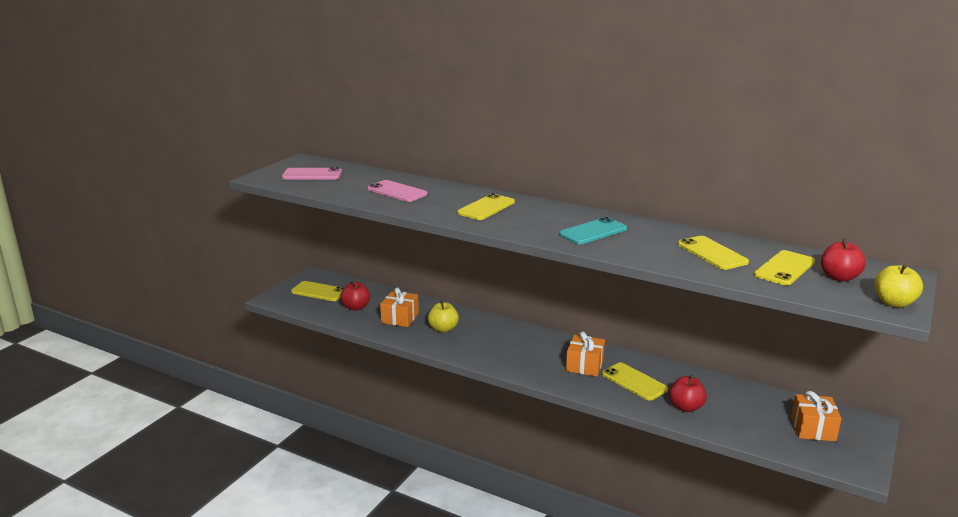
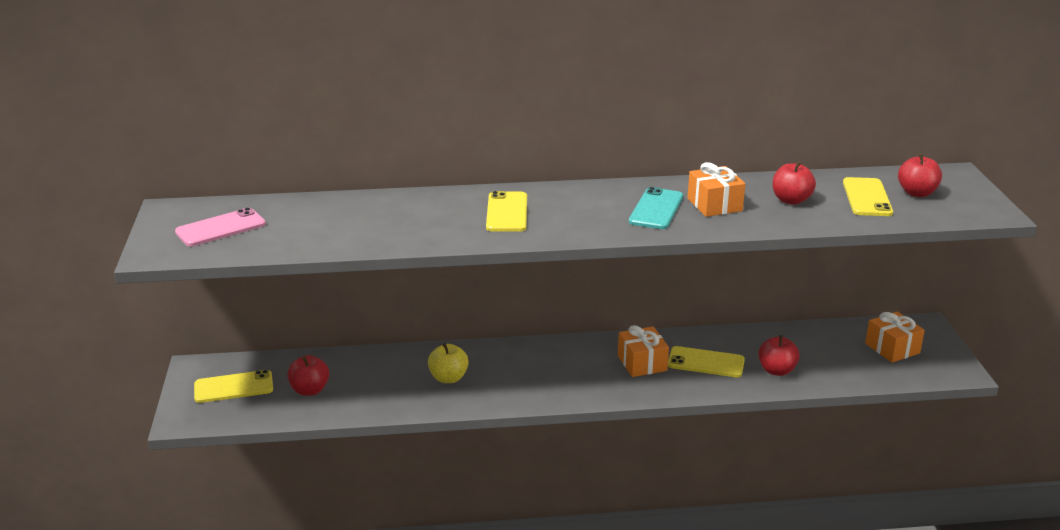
camera: 35 degrees left, 5 degrees up
pink phone [367,180,428,202] -> none
orange gift [380,287,419,327] -> orange gift moved to [687,162,745,217]
yellow phone [678,236,749,270] -> red apple [773,161,816,205]
yellow apple [874,264,923,308] -> none

